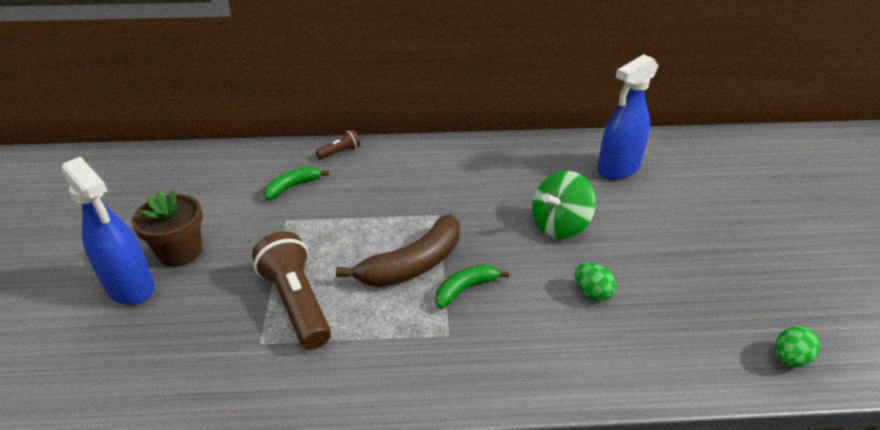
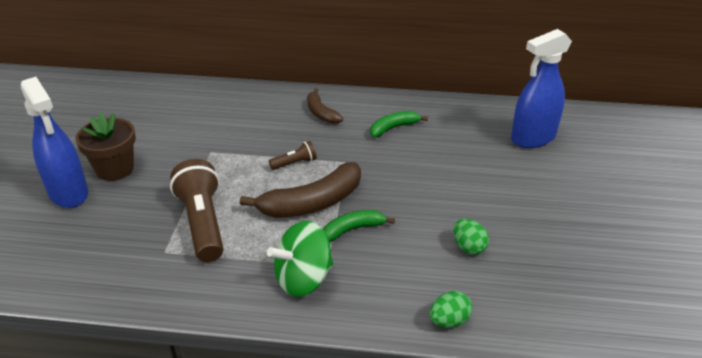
camera: 10 degrees right, 0 degrees up
green banana [264,167,329,200] -> green banana moved to [370,111,428,137]
brown flashlight [316,130,360,159] -> brown flashlight moved to [269,141,317,170]
green spinning top [532,171,596,239] -> green spinning top moved to [267,221,334,297]
green egg [775,326,820,367] -> green egg moved to [429,291,472,328]
none -> brown banana [307,88,343,124]

